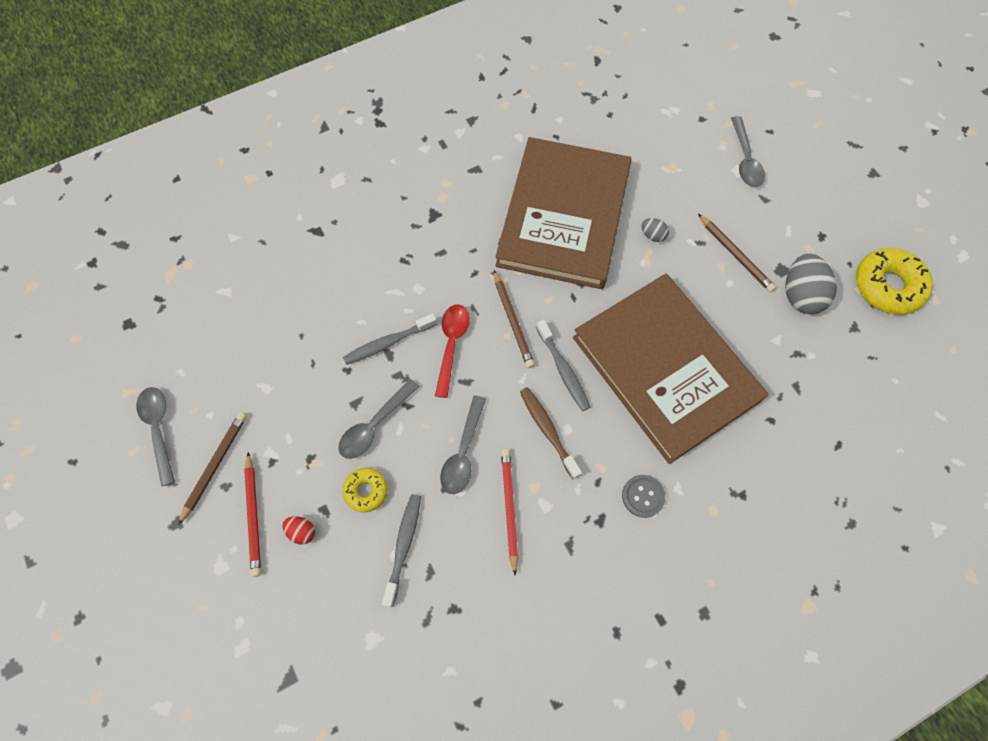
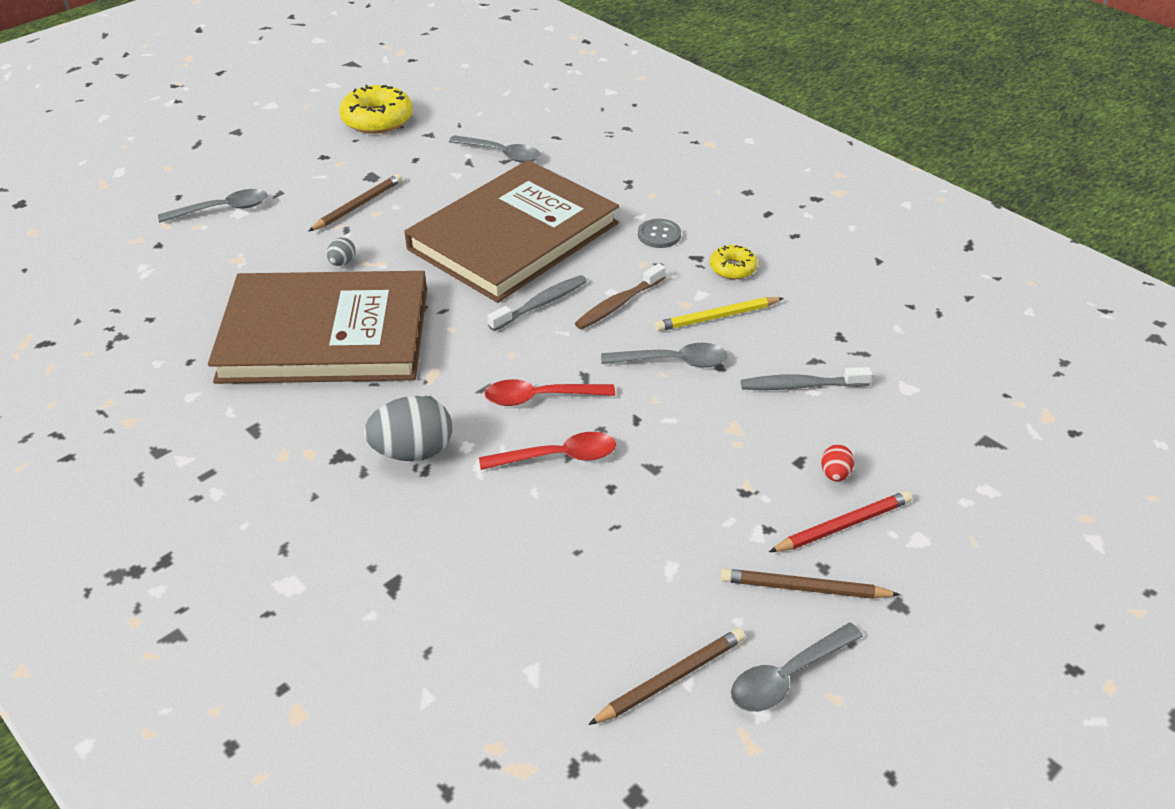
camera: 105 degrees left, 25 degrees down
grey spoon [338,379,419,459] -> grey spoon moved to [449,135,540,163]
grey toothbrush [343,313,437,365] -> red spoon [479,432,616,470]
yellow donut [343,468,388,513] -> yellow donut moved to [710,245,758,279]
brown pencil [494,270,535,368] -> brown pencil moved to [588,628,745,725]
red pencil [501,449,518,576] -> yellow pencil [655,297,784,331]
grey egg [785,253,837,314] -> grey egg moved to [364,396,452,461]

